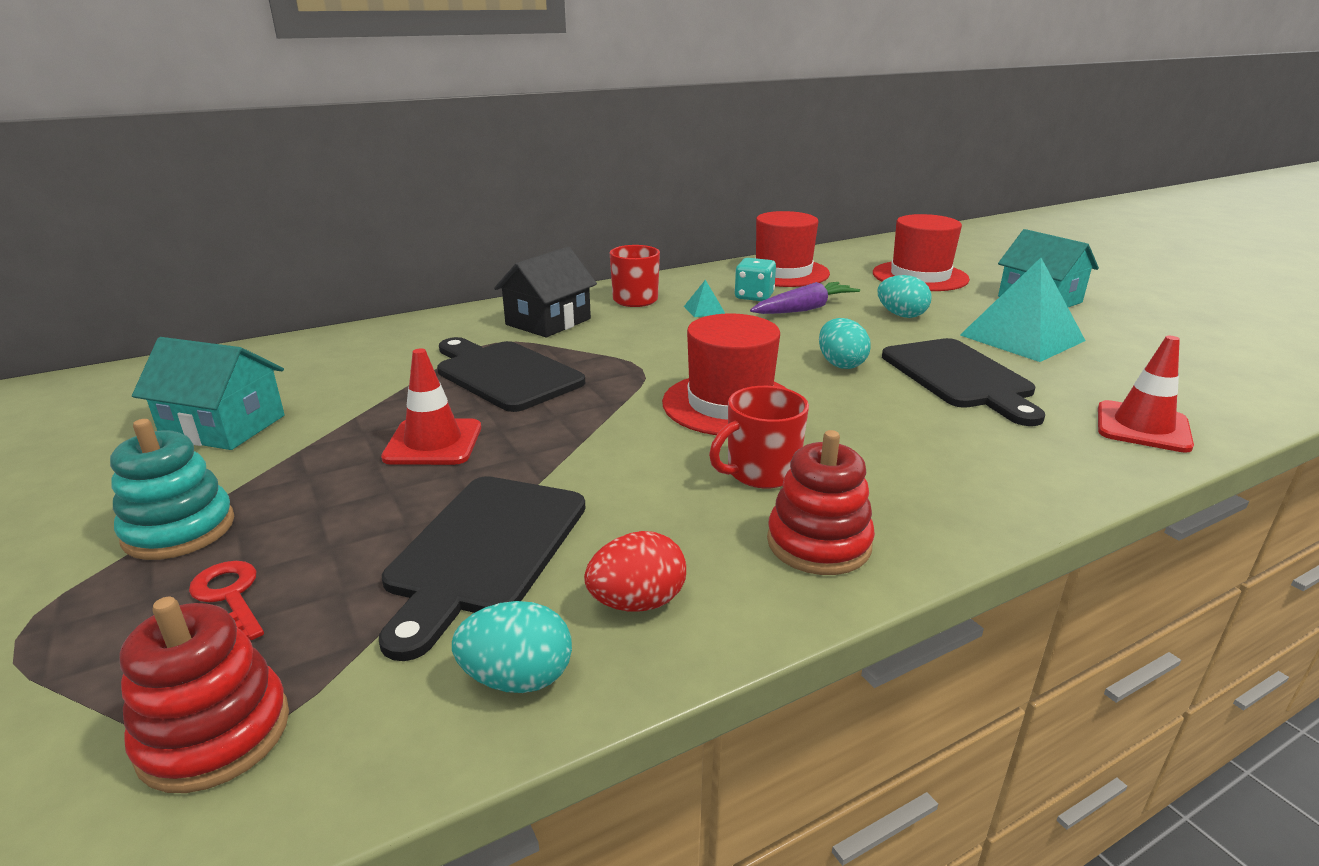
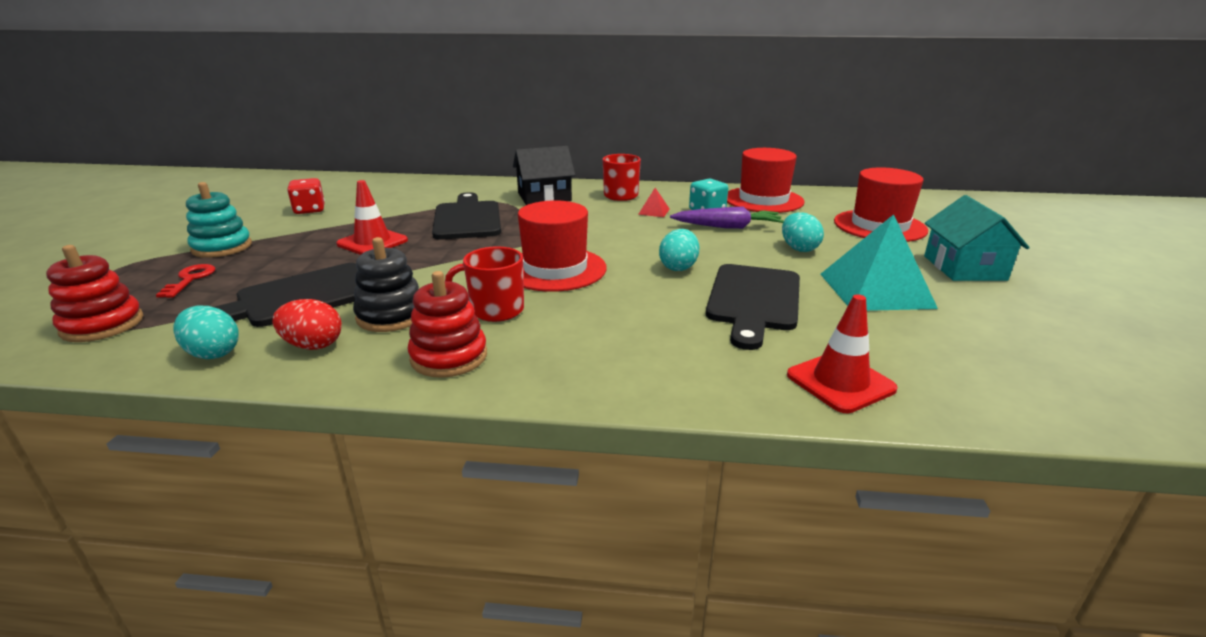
camera: 35 degrees right, 0 degrees up
turquoise house [132,337,285,450] -> red dice [287,178,325,214]
turquoise pyramid [684,280,726,317] -> red pyramid [638,188,670,217]
none -> black stacking toy [353,237,419,332]

